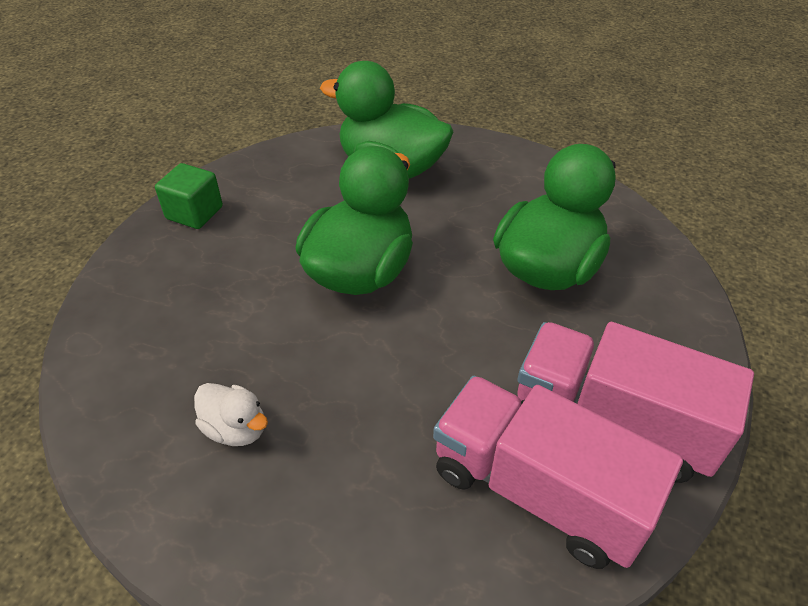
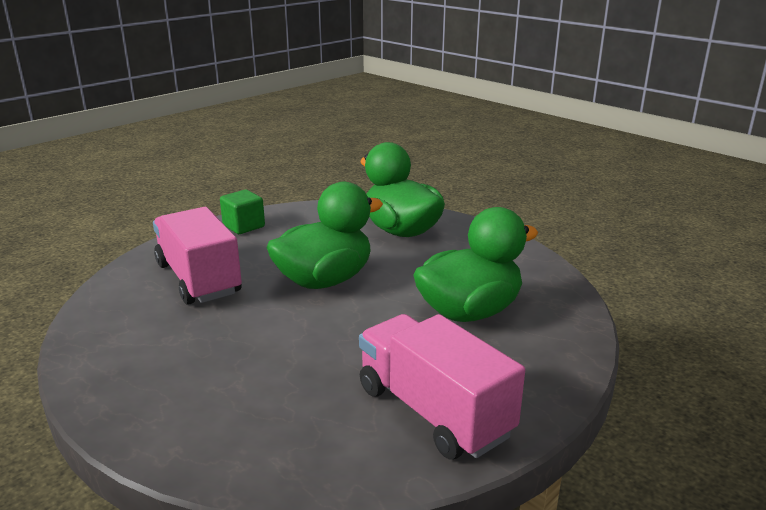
camera: 25 degrees right, 20 degrees down
white duck [194,383,268,446] -> none
pink truck [433,376,683,569] -> pink truck moved to [153,207,242,305]

